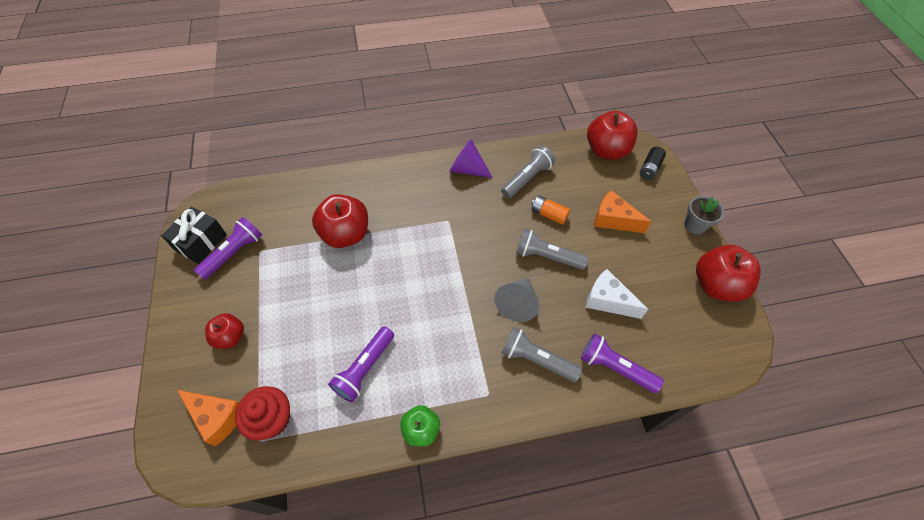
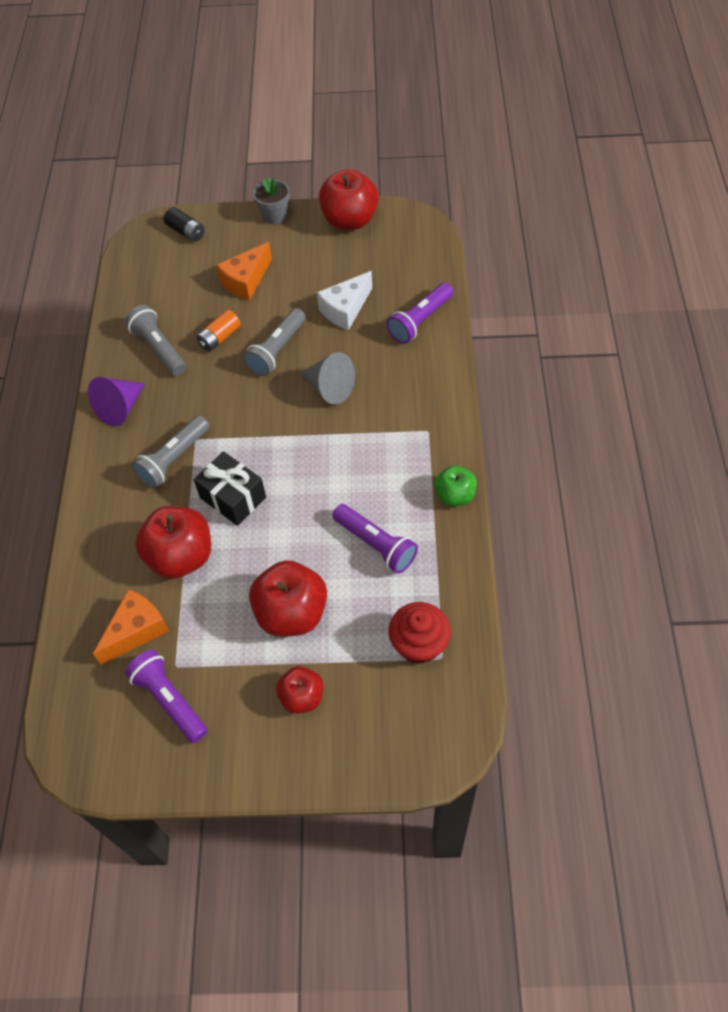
camera: 75 degrees left, 0 degrees up
black gift [161,206,227,264] -> black gift moved to [194,451,266,526]
orange cheese [177,390,239,447] -> orange cheese moved to [93,589,169,665]
grey flashlight [502,327,582,382] -> grey flashlight moved to [132,416,209,488]
red apple [587,111,638,159] -> red apple moved to [249,560,327,637]

